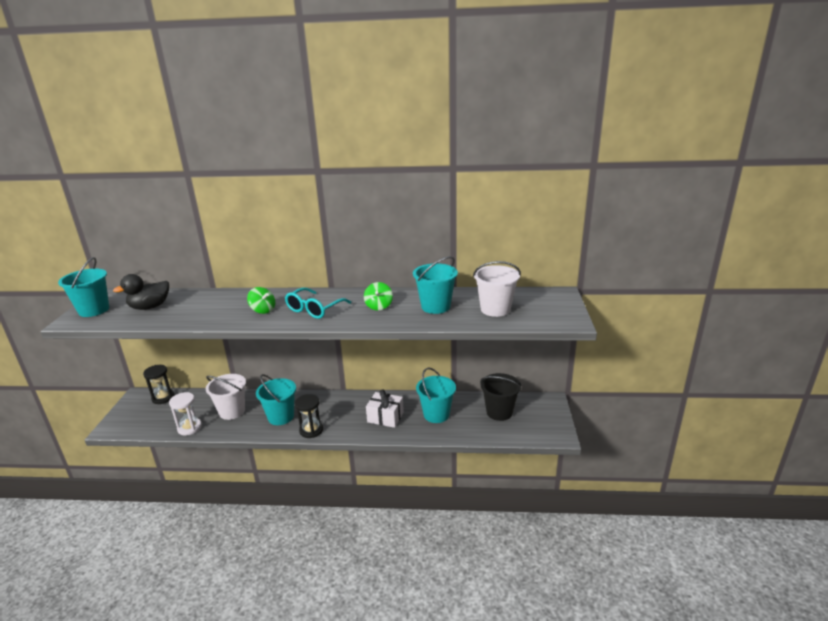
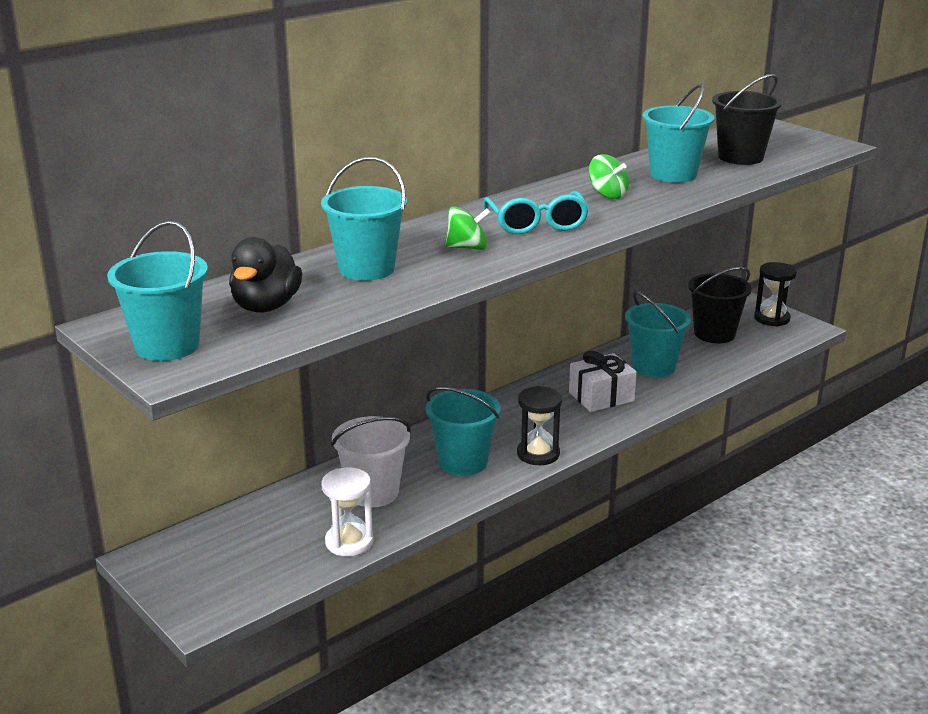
camera: 45 degrees left, 0 degrees up
black hourglass [143,365,175,404] -> black hourglass moved to [754,262,797,326]
white bucket [473,261,521,317] -> black bucket [712,74,782,165]
none -> turquoise bucket [321,157,407,281]

